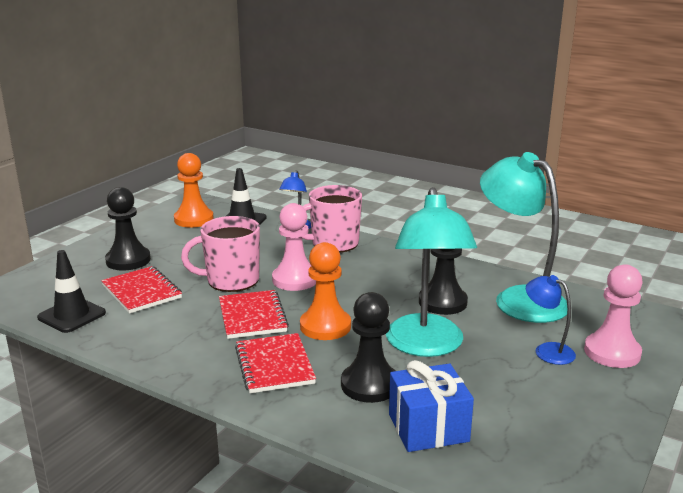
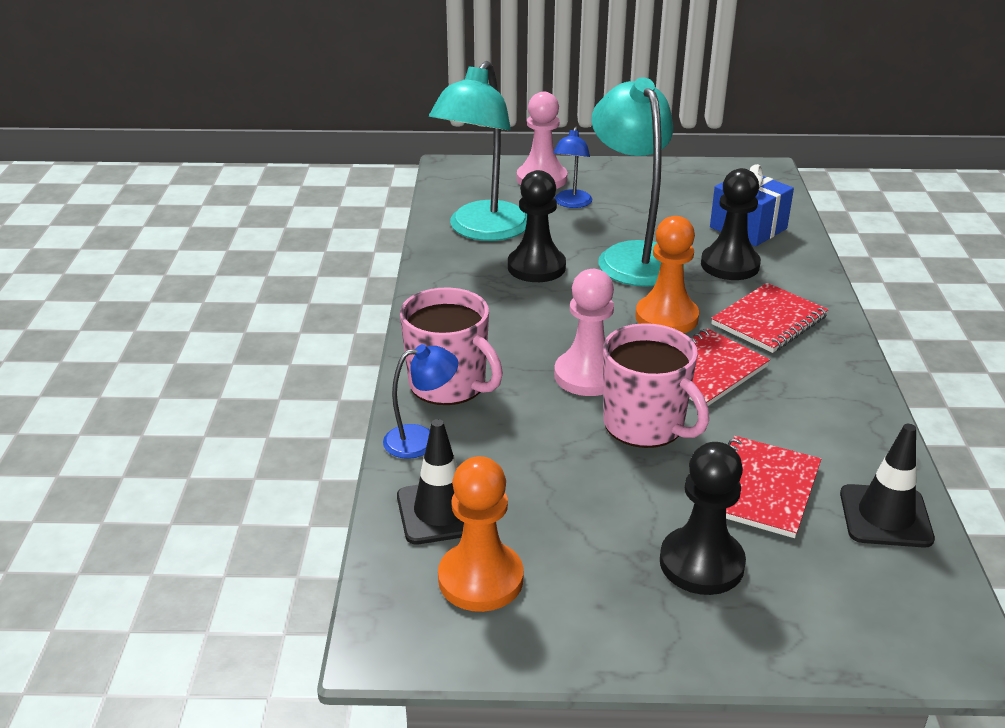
camera: 120 degrees left, 10 degrees up
turquoise lamp [386,187,477,357] -> turquoise lamp turned 75 degrees counterclockwise [591,77,673,287]

